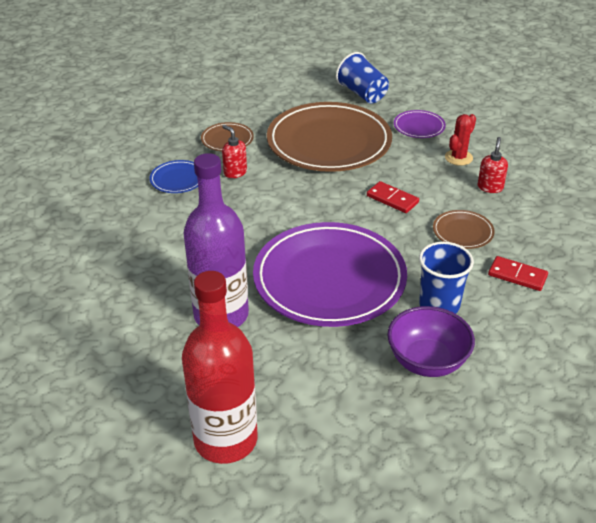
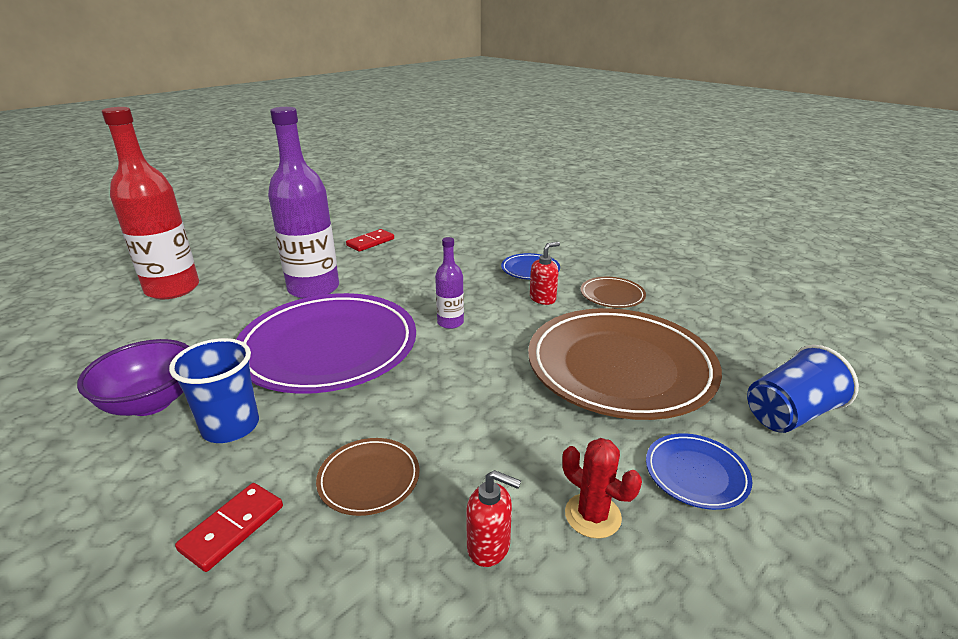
camera: 95 degrees right, 10 degrees down
red domino [367,181,419,213] -> red domino moved to [346,229,394,252]
purple plate [394,110,446,138] -> blue plate [646,433,752,510]
none -> purple bottle [435,237,464,329]

